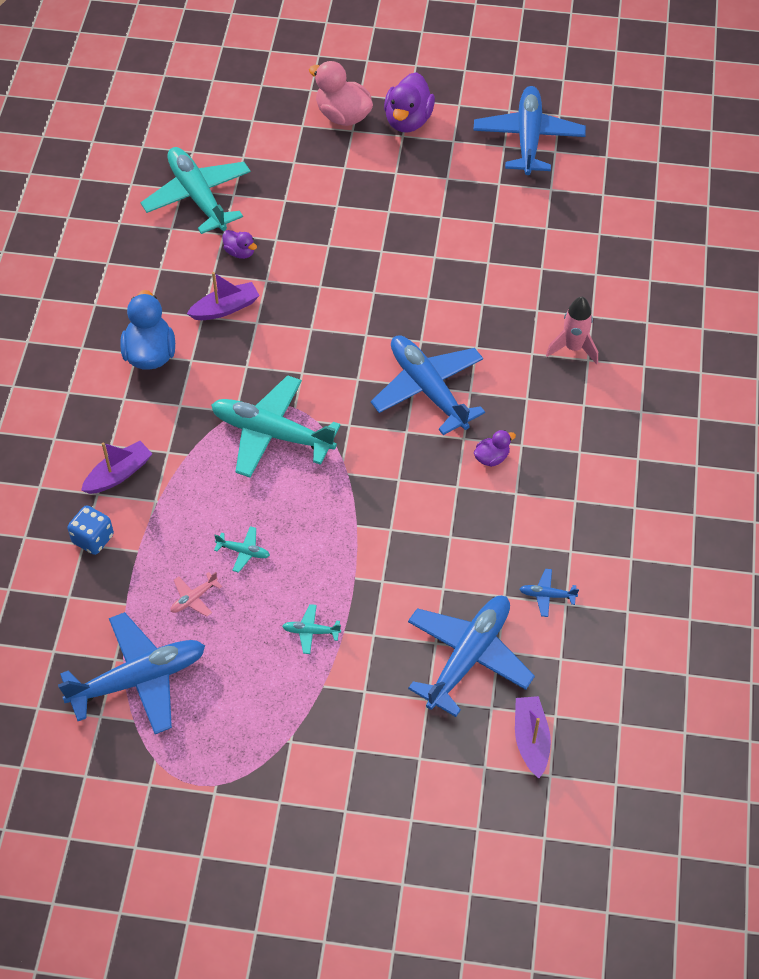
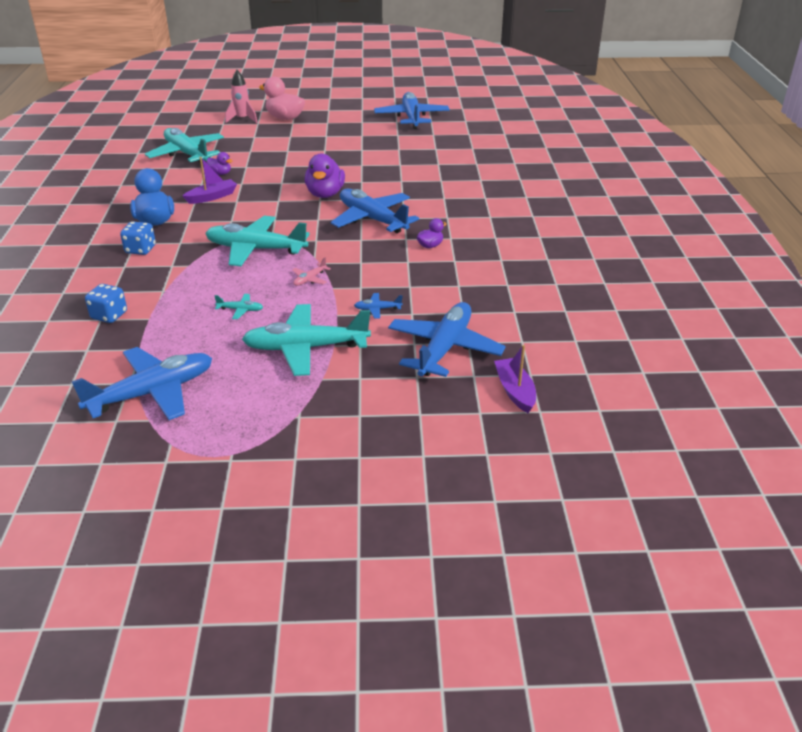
camera: 10 degrees left, 20 degrees down
purple boat [81,441,152,494] -> none
pink plane [171,572,222,617] -> pink plane moved to [292,257,331,286]
turquoise plane [282,604,341,654] -> turquoise plane [242,304,371,376], size x2.46
purple duck [384,72,435,132] -> purple duck moved to [305,154,345,198]
blue plane [520,569,579,617] -> blue plane moved to [354,293,403,319]
pink rocket [546,297,598,364] -> pink rocket moved to [225,70,258,123]
none -> blue dice [120,221,156,255]

